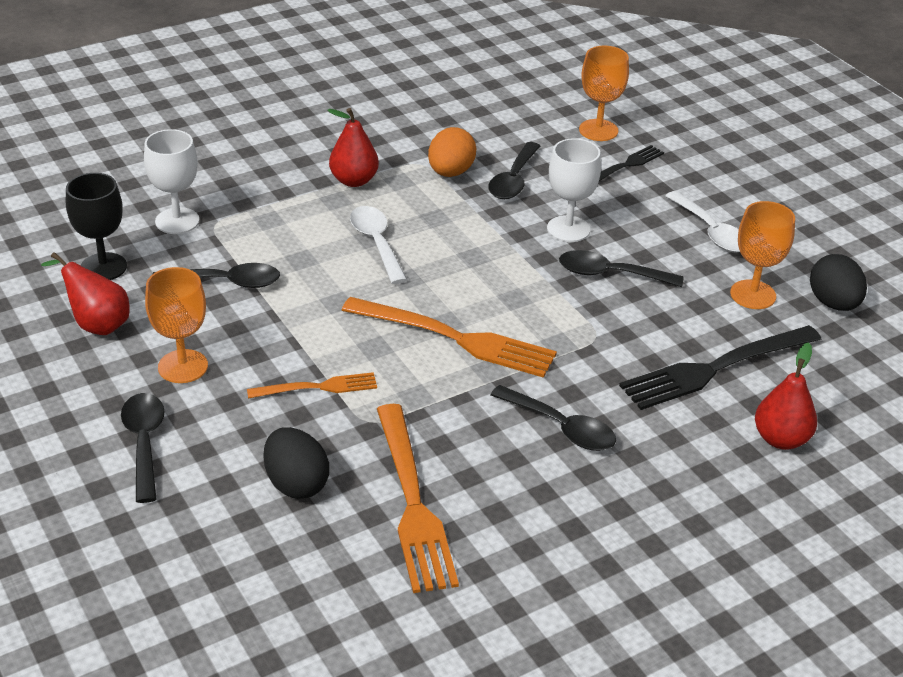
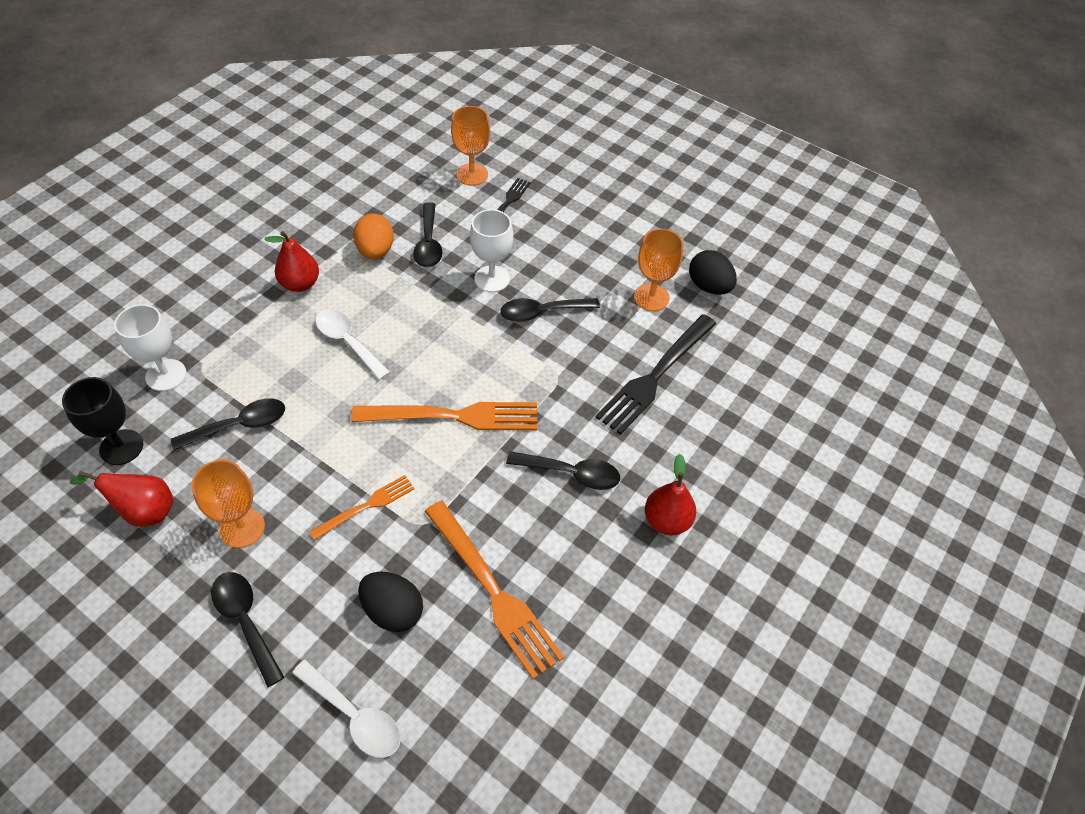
camera: 25 degrees left, 15 degrees up
white spoon [665,191,740,253] -> white spoon moved to [292,660,401,758]
red pear [755,343,817,450] -> red pear moved to [645,454,696,535]

